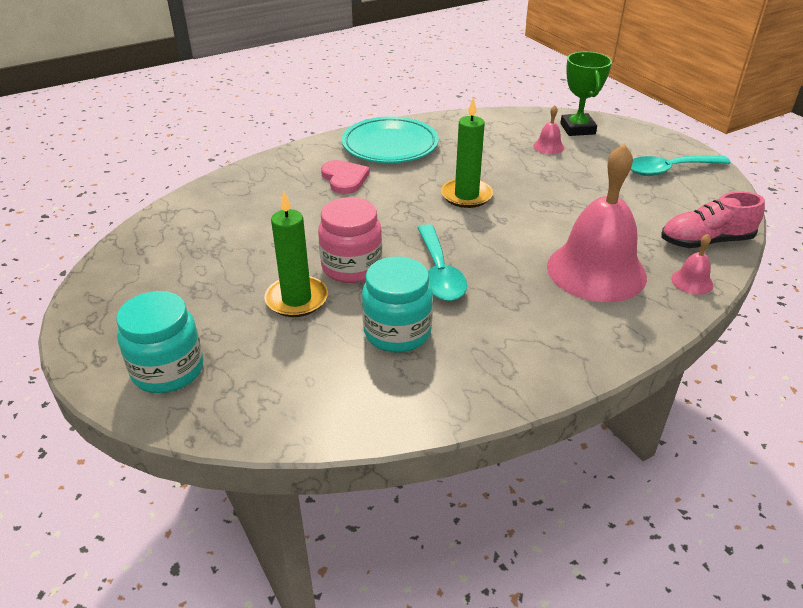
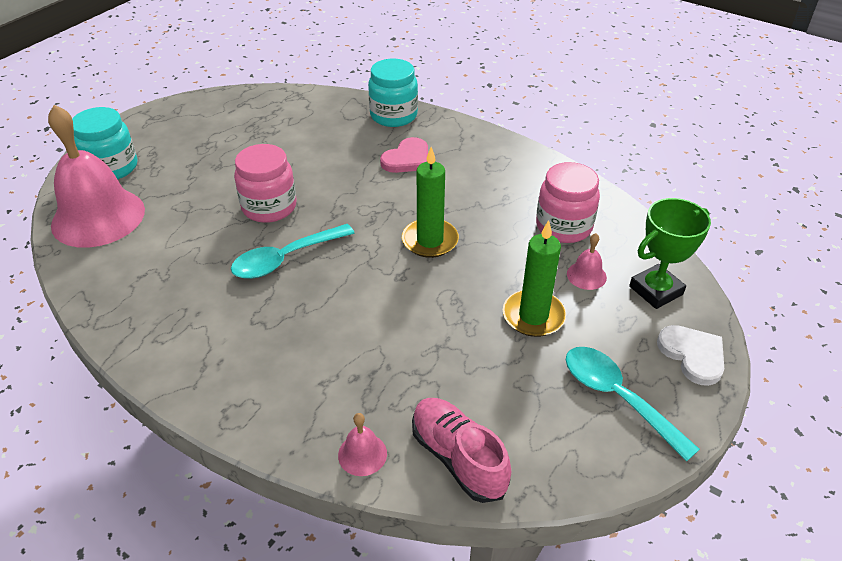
camera: 65 degrees right, 5 degrees up
green candle [264,191,328,317] -> green candle moved to [503,220,566,337]
turquoise plate [342,117,439,163] -> none
turquoise jar [362,256,433,353] -> turquoise jar moved to [368,59,418,127]
pink bell [547,144,647,302] -> pink bell moved to [48,105,145,248]
none -> pink jar [536,162,600,243]
none -> white heart [657,325,724,386]

